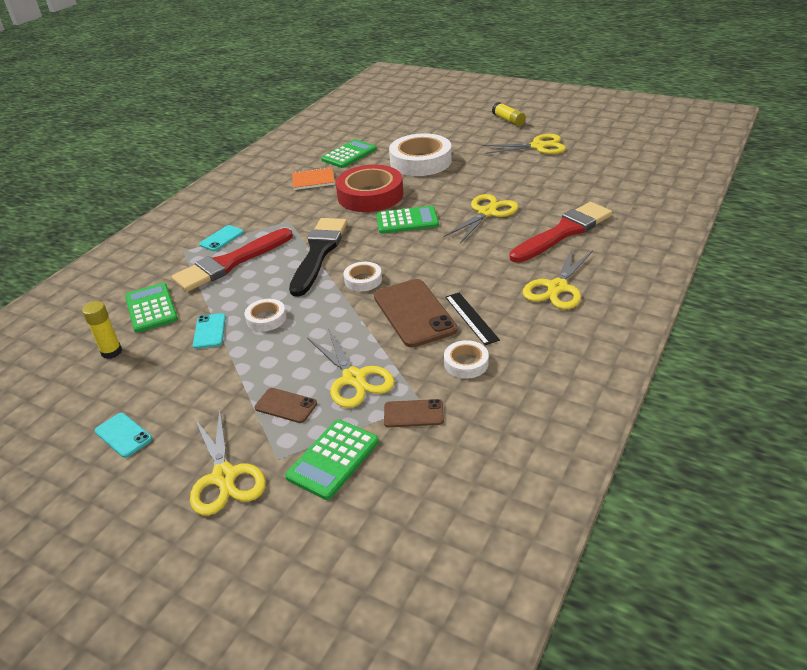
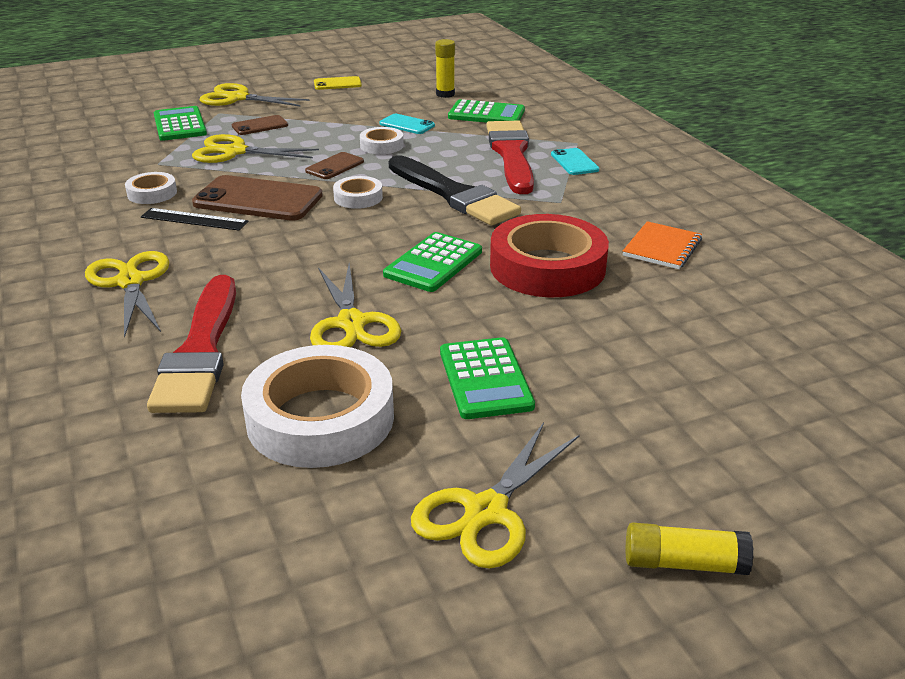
camera: 125 degrees right, 5 degrees down
turquoise phone [95,413,152,458] -> yellow phone [314,76,362,90]
green calculator [321,139,377,168] -> green calculator moved to [440,337,535,419]
brown phone [384,399,444,427] -> brown phone moved to [305,152,364,179]
white tape [389,133,452,176] -> white tape moved to [241,345,394,468]

